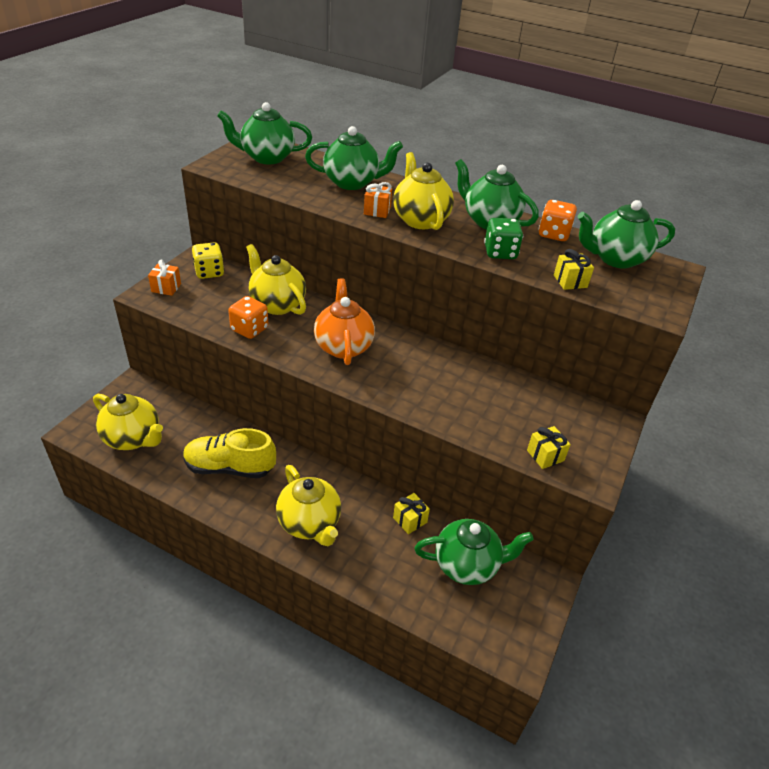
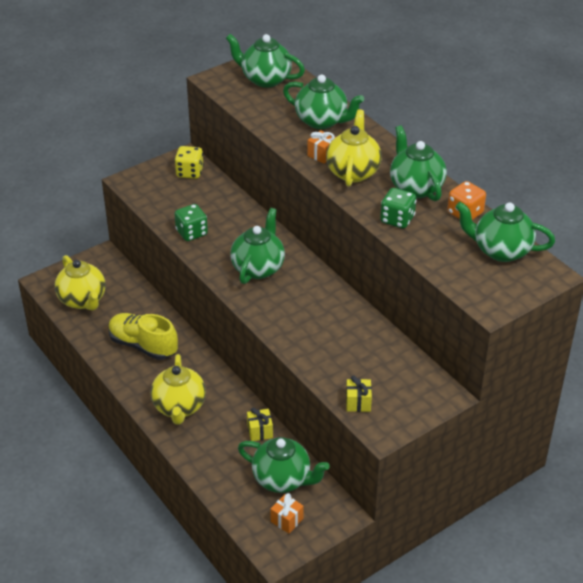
camera: 30 degrees right, 0 degrees up
orange gift [148,260,181,296] -> orange gift moved to [270,493,304,534]
orange dice [228,296,268,339] -> green dice [175,204,208,241]
yellow teapot [246,244,306,315] -> none
orange teapot [314,278,375,365] -> green teapot [230,208,285,284]
yellow gift [554,249,594,290] -> none

